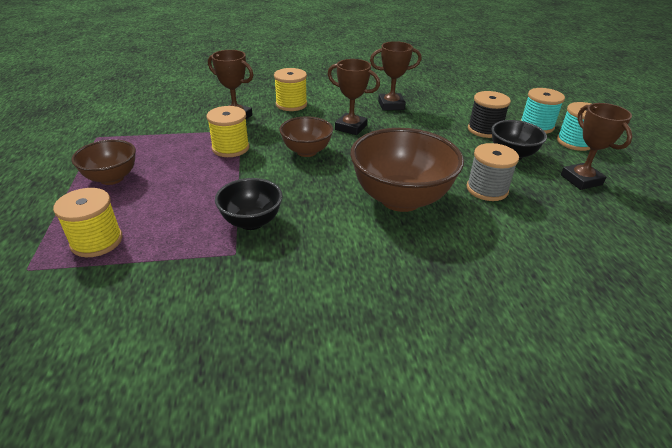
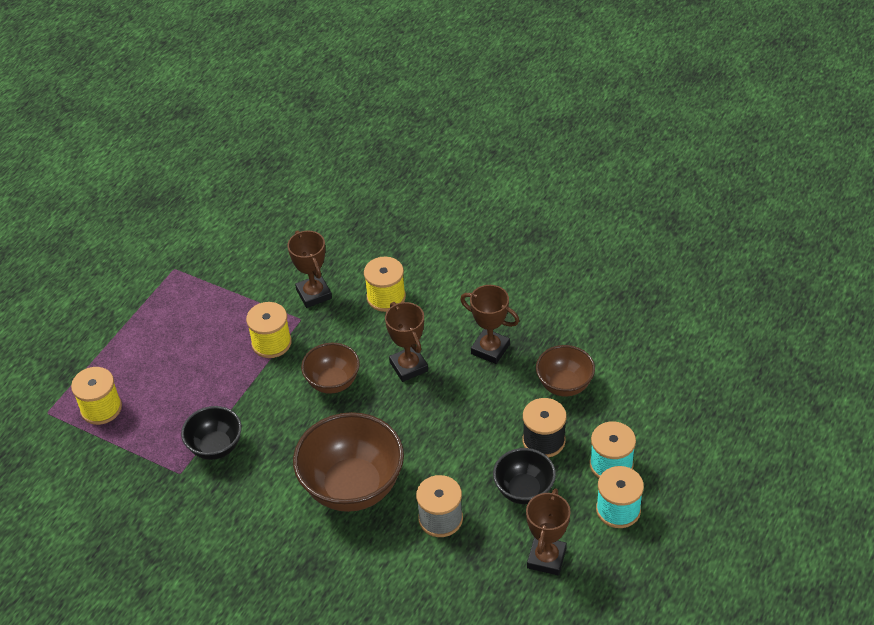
camera: 40 degrees right, 10 degrees up
brown bowl [72,139,136,185] -> brown bowl moved to [536,345,595,397]

